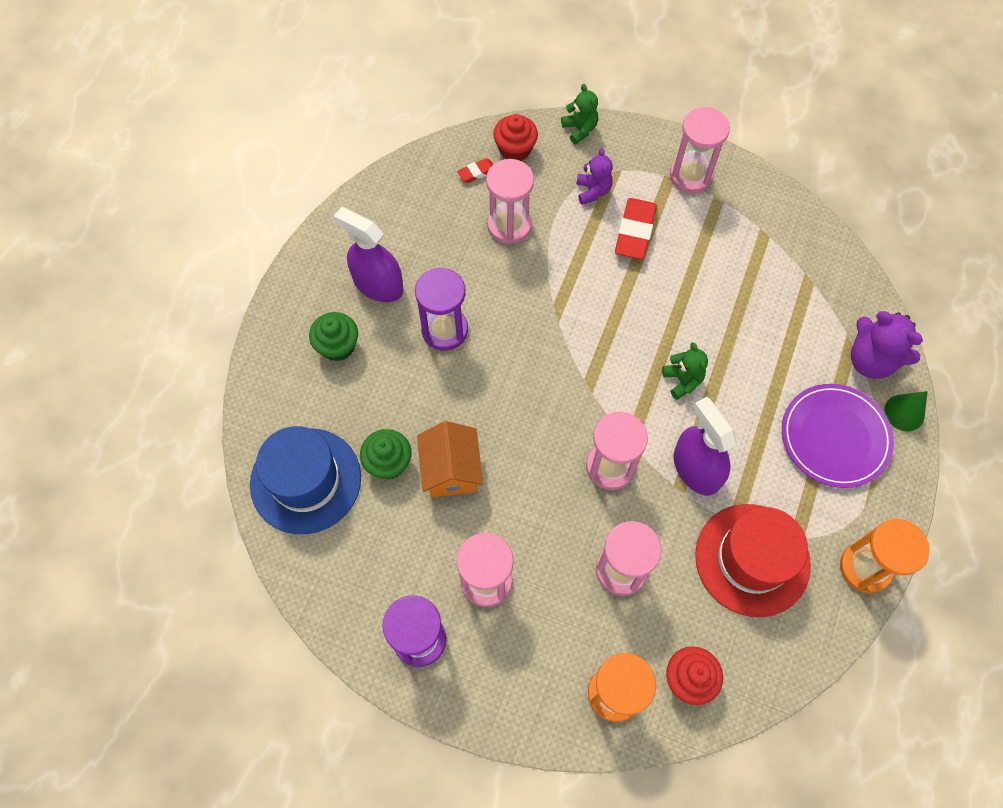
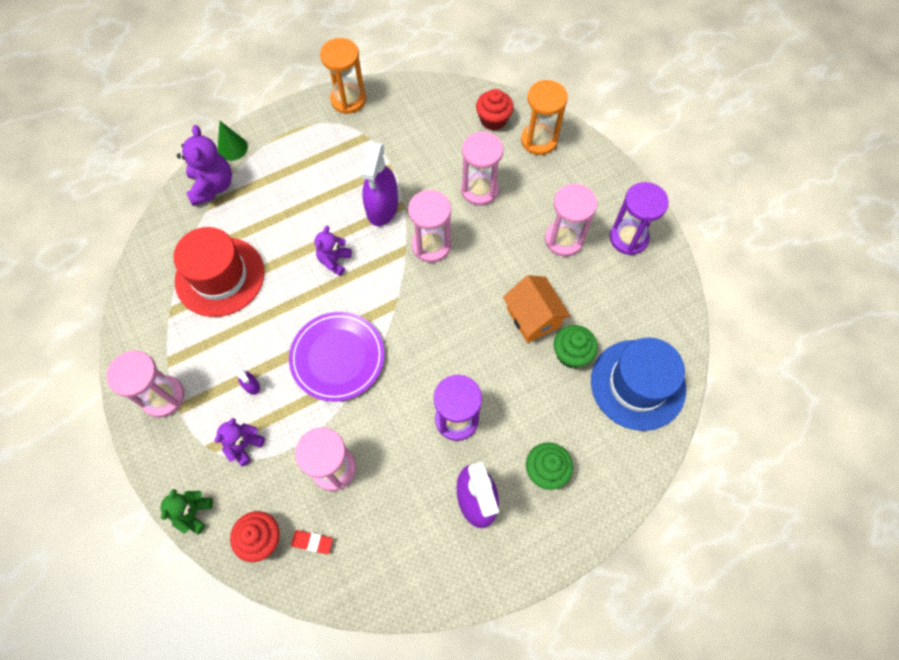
camera: 140 degrees left, 0 degrees up
orange house [417,421,483,497] -> orange house turned 60 degrees counterclockwise [503,275,571,343]
red eraser [615,198,657,260] -> purple spray bottle [235,366,260,395]
green teddy bear [662,342,708,400] -> purple teddy bear [315,226,352,276]
red hat [695,504,811,617] -> red hat moved to [173,227,264,317]
purple plate [782,384,894,488] -> purple plate moved to [289,312,384,401]

